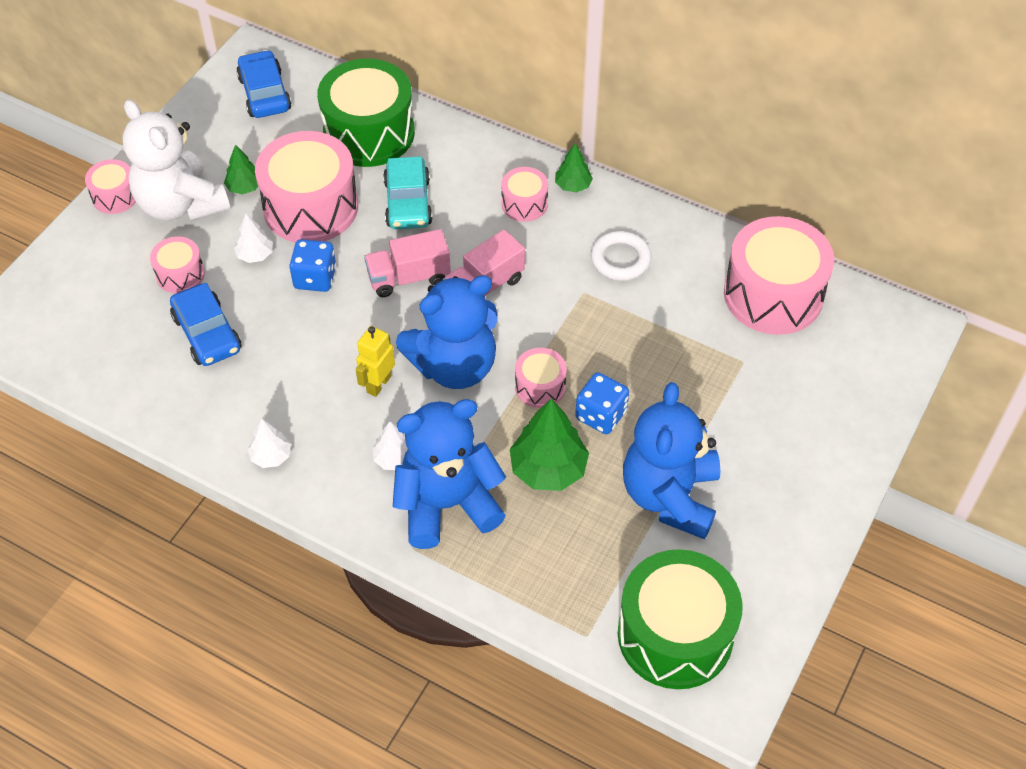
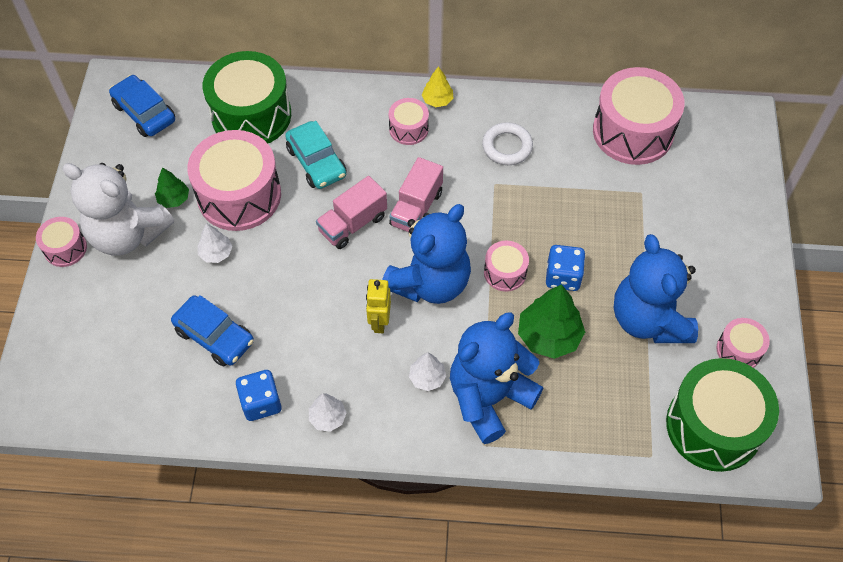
camera: 25 degrees left, 5 degrees up
pink drum [150,236,205,293] -> pink drum moved to [716,318,770,368]
blue dice [289,239,336,292] -> blue dice moved to [236,370,282,421]
green tree [555,143,593,193] -> yellow tree [422,66,453,107]

